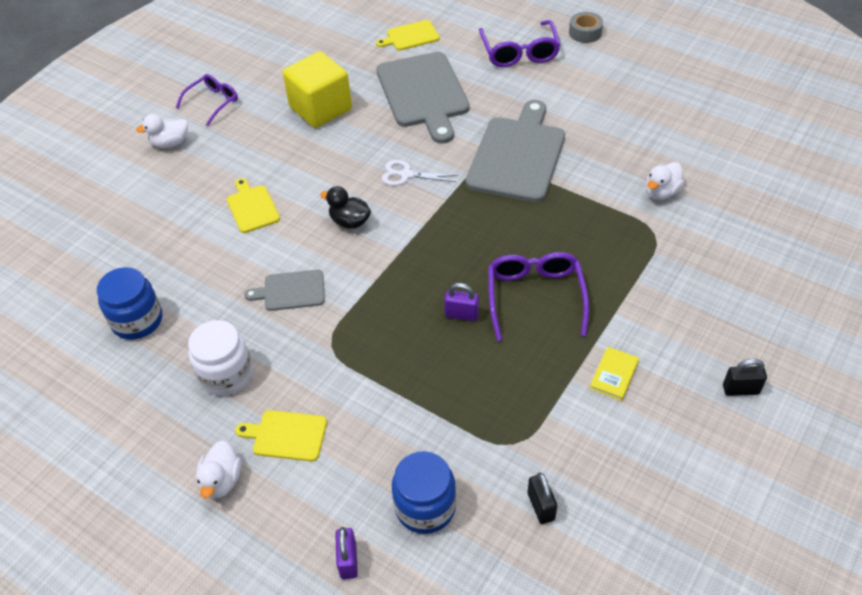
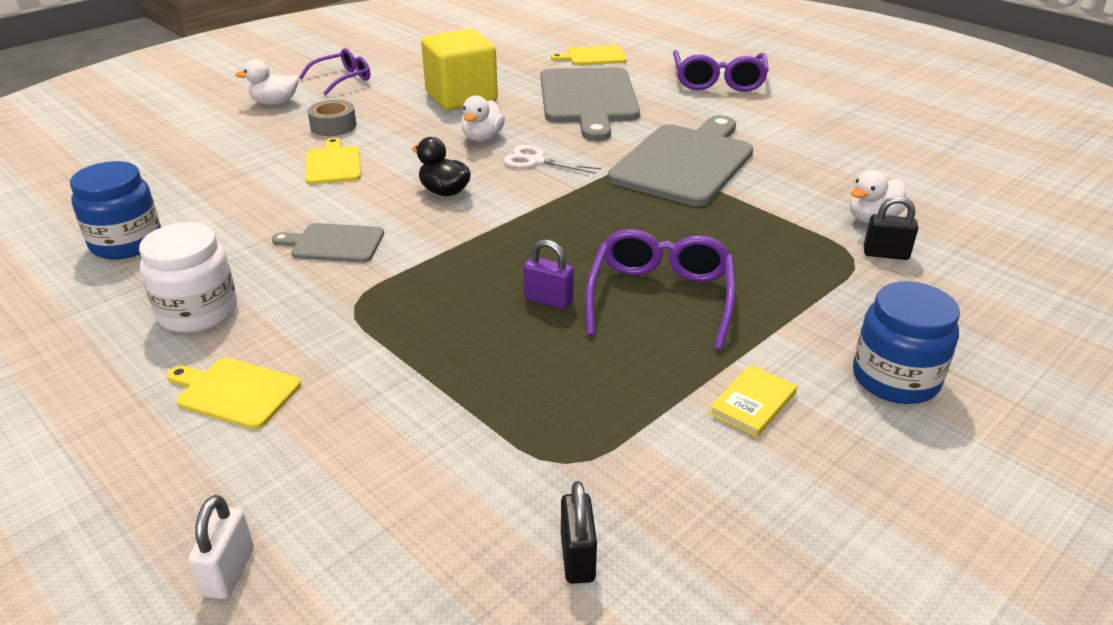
camera: 10 degrees right, 15 degrees down
white duck [196,440,241,499] -> white duck moved to [461,95,505,142]
purple padlock [335,527,358,579] -> white padlock [188,495,254,599]
blue jar [392,451,456,534] -> blue jar moved to [853,281,960,404]
grey tape [569,12,603,43] -> grey tape moved to [308,100,357,136]
black padlock [723,359,767,396] -> black padlock moved to [864,196,918,260]

